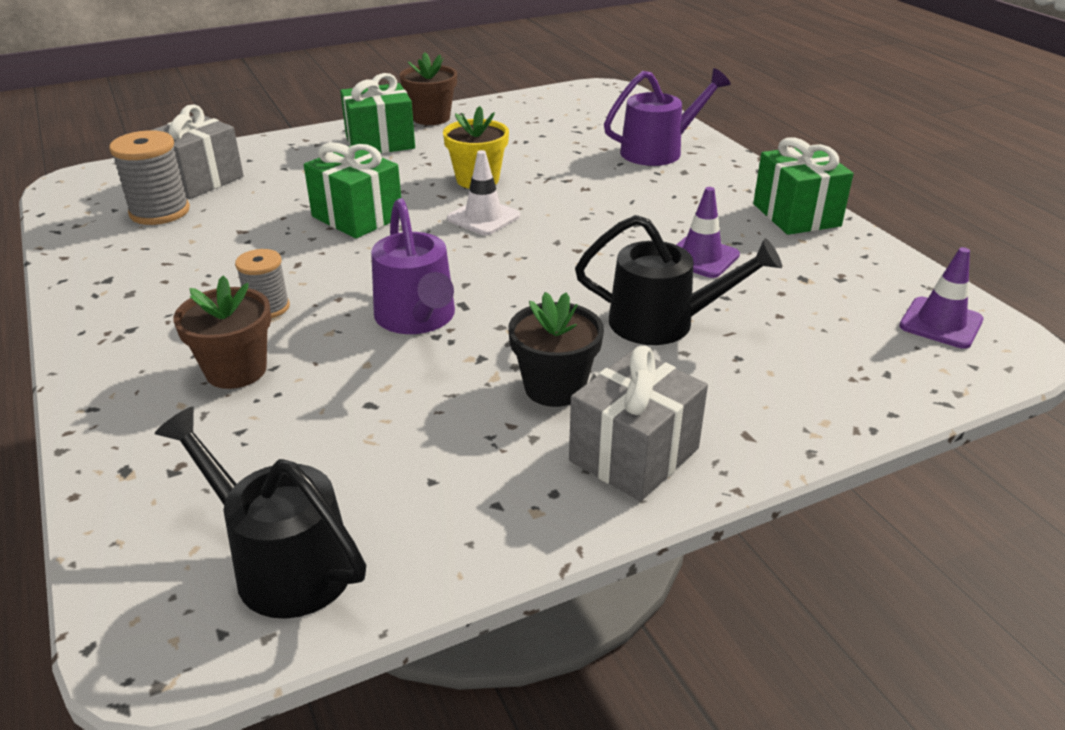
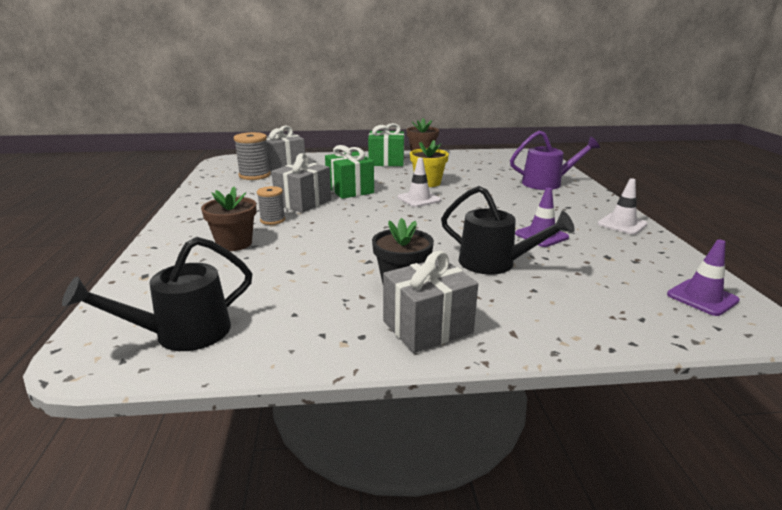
camera: 20 degrees right, 10 degrees down
black watering can [155,407,366,619] -> black watering can turned 90 degrees counterclockwise [62,237,253,351]
purple watering can [371,198,455,334] -> none
green gift [753,137,854,235] -> white traffic cone [598,178,648,235]
none -> grey gift [271,153,331,213]

